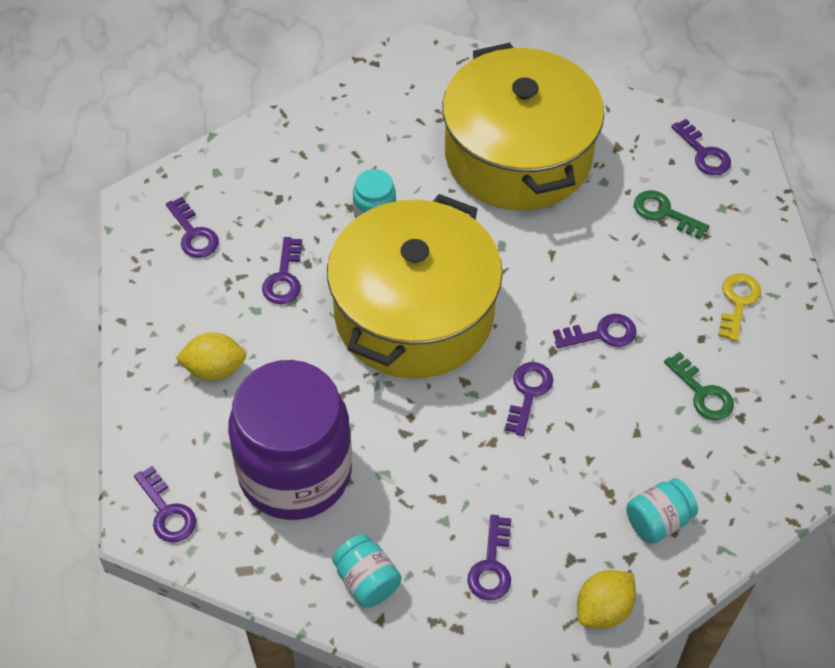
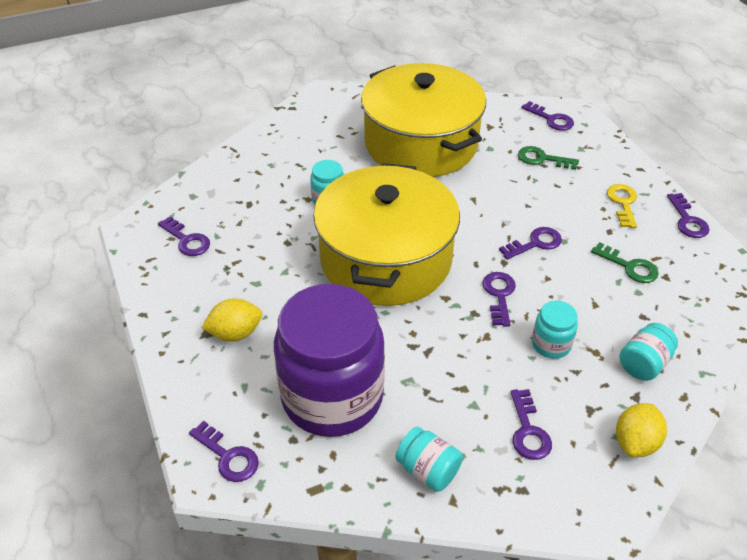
camera: 15 degrees left, 10 degrees down
purple key [262,237,302,304] -> purple key moved to [667,193,710,238]
none -> turquoise jar [532,301,578,359]

